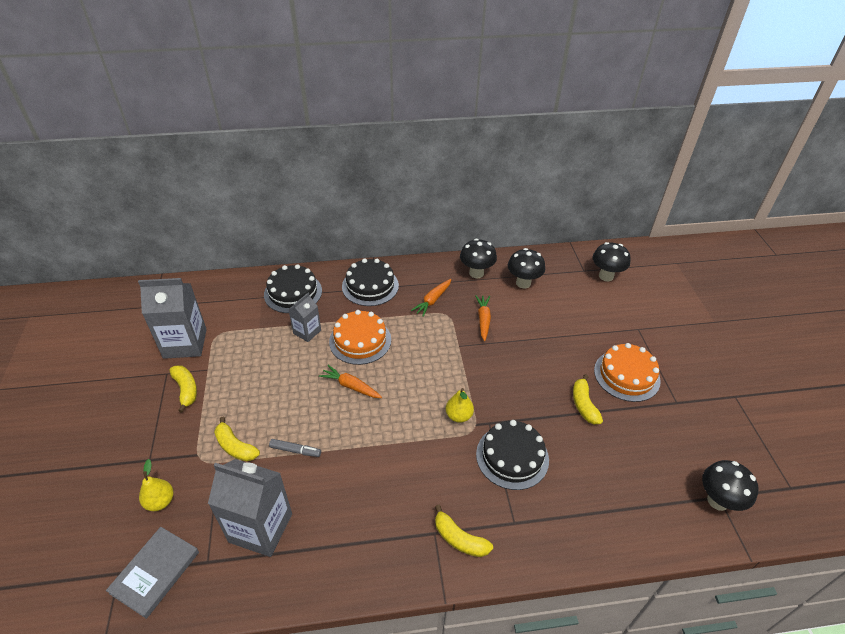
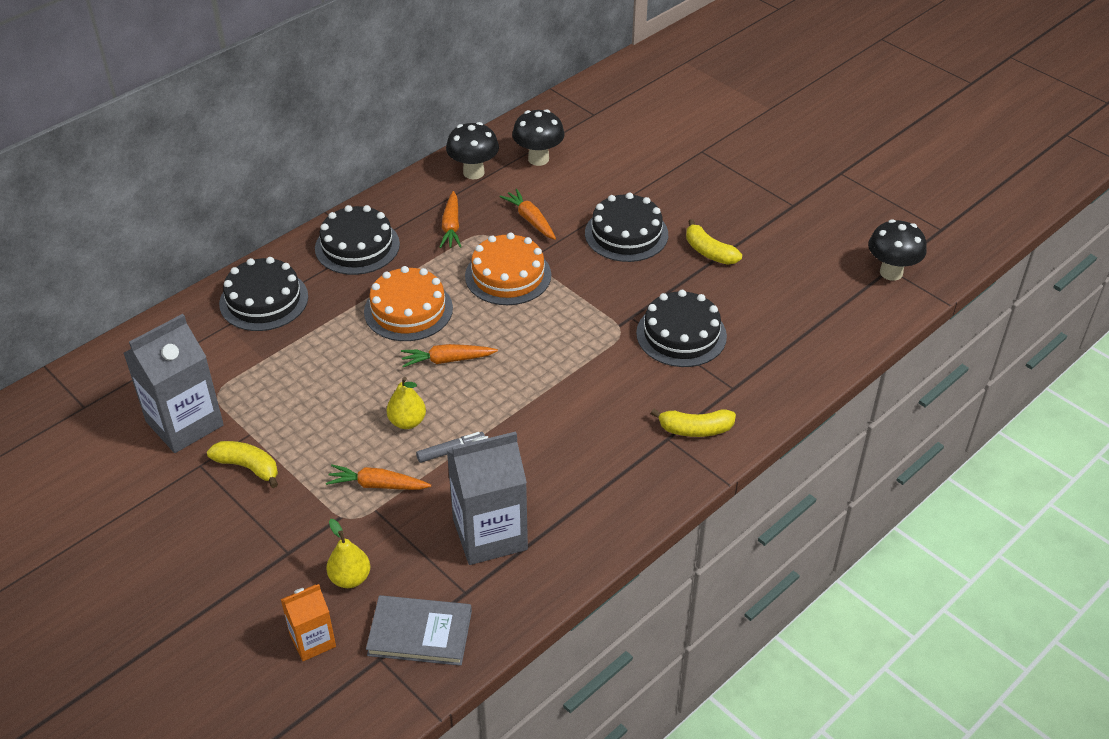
camera: 35 degrees left, 0 degrees up
grey book [106,527,199,619] -> grey book turned 75 degrees counterclockwise [366,595,472,666]
yellow banana [214,417,260,461] -> orange carrot [326,465,431,490]
grey carton [288,293,321,342] -> none
yellow pear [446,388,474,423] -> yellow pear moved to [387,377,426,429]
black mushroom [593,242,631,281] -> none
orange cake [594,343,661,402] -> orange cake moved to [465,233,551,305]
none -> orange carton [281,584,336,661]
none -> black cake [585,192,668,262]

